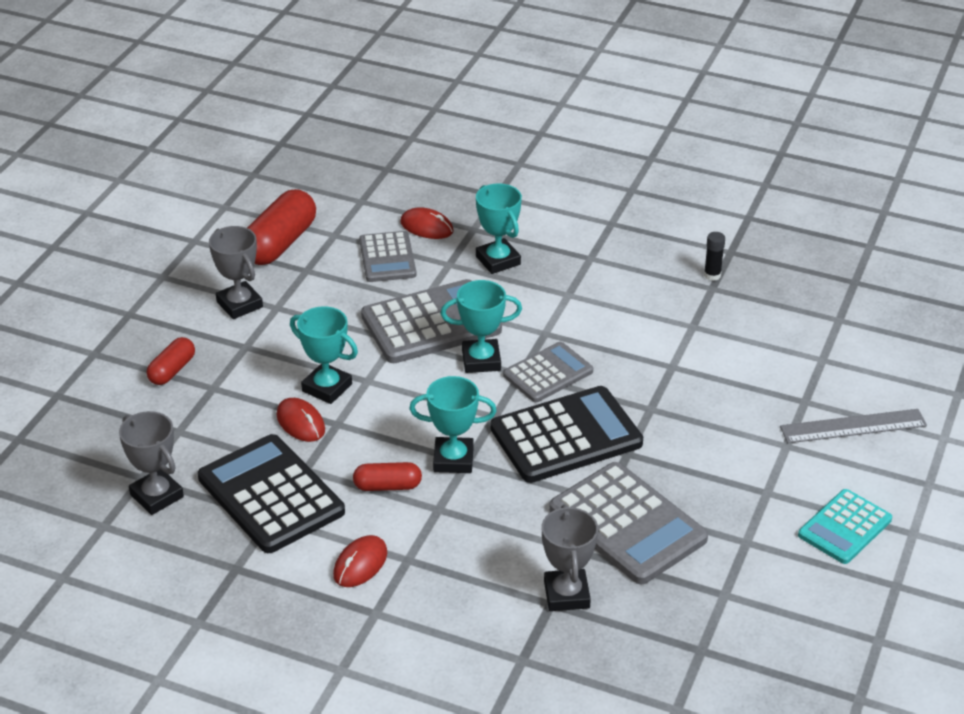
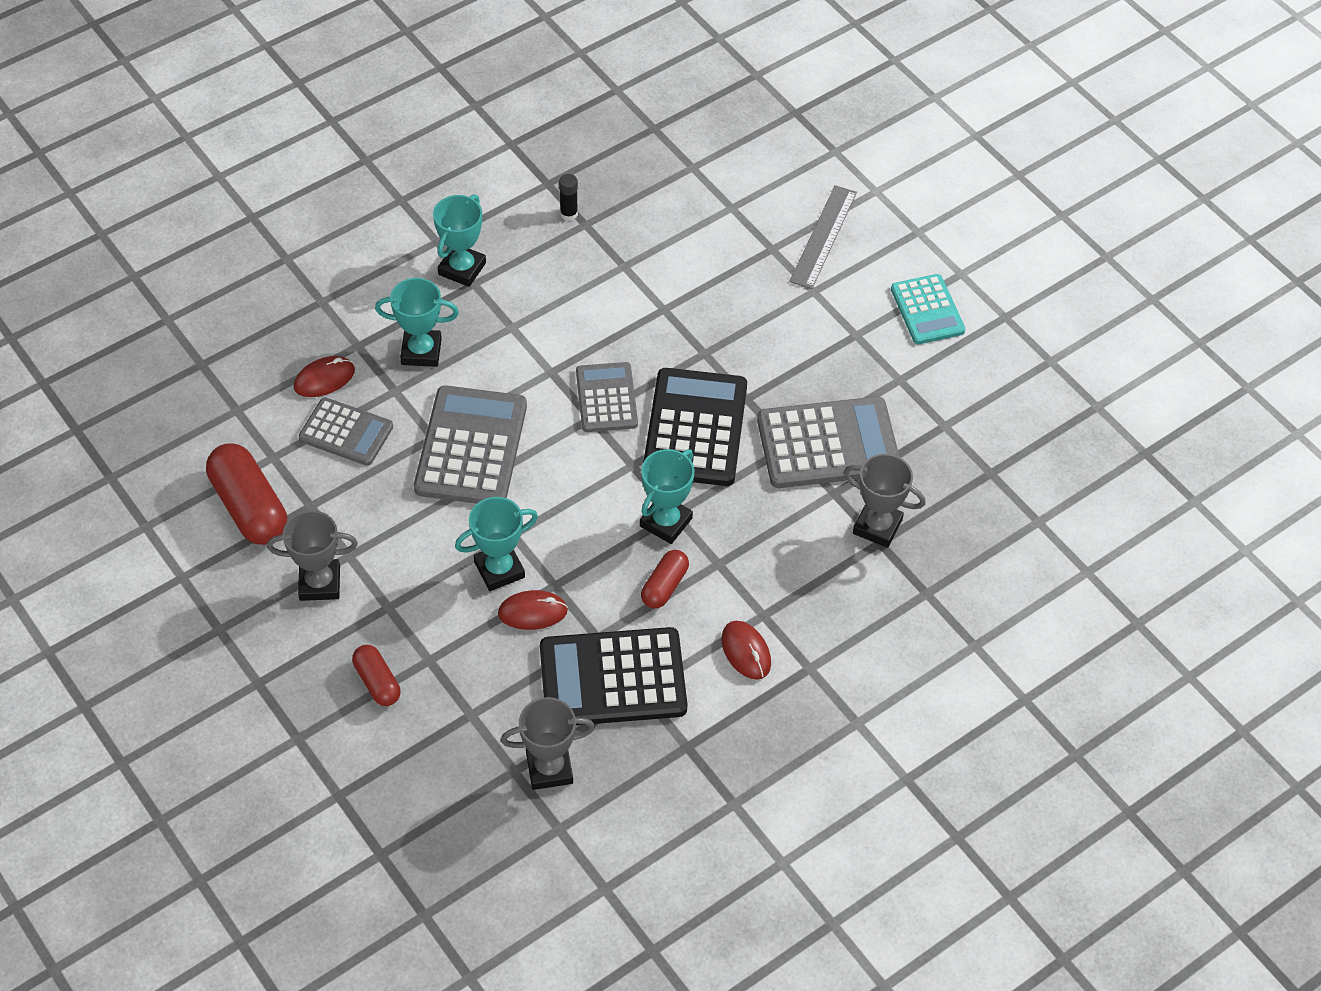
camera: 60 degrees left, 15 degrees up
turquoise trophy [441,280,522,373] -> turquoise trophy moved to [433,194,486,287]

